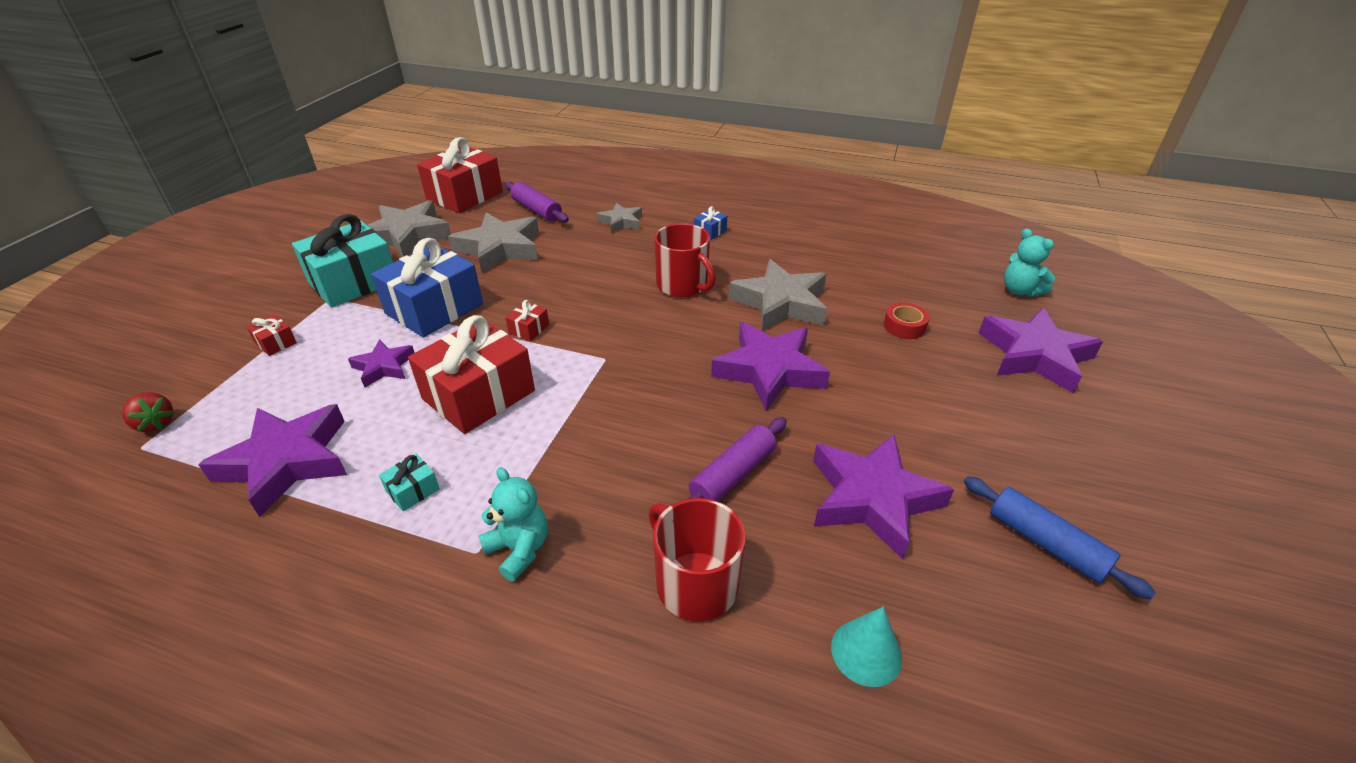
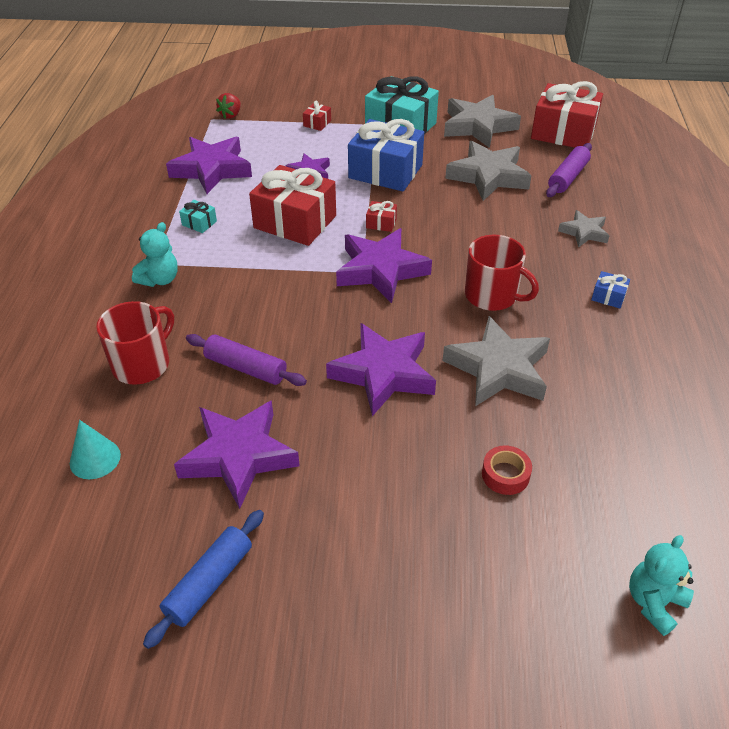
camera: 75 degrees right, 5 degrees up
red mug [654,223,716,297] -> red mug turned 90 degrees counterclockwise [465,235,539,311]
purple star [979,307,1103,393] -> purple star moved to [336,228,432,303]

